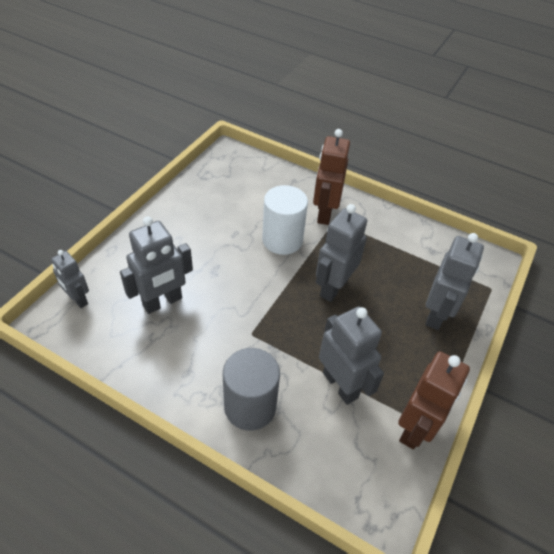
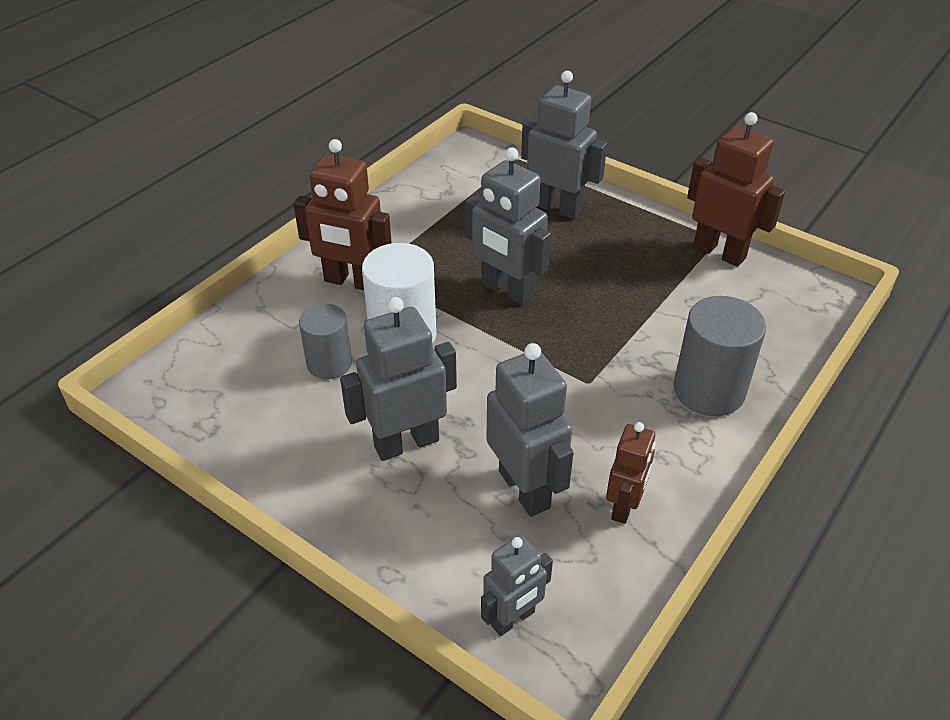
camera: 80 degrees left, 5 degrees down
grey robot [319,307,384,405] -> grey robot moved to [340,297,457,461]
none -> grey cylinder [299,304,352,379]
none -> brown robot [606,422,655,524]

